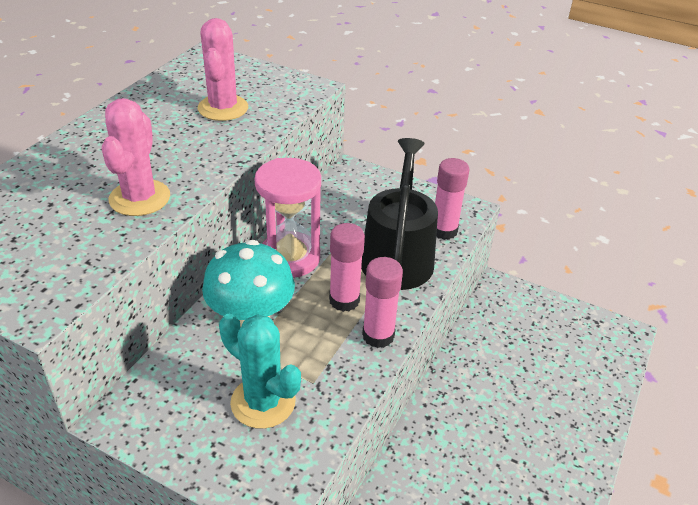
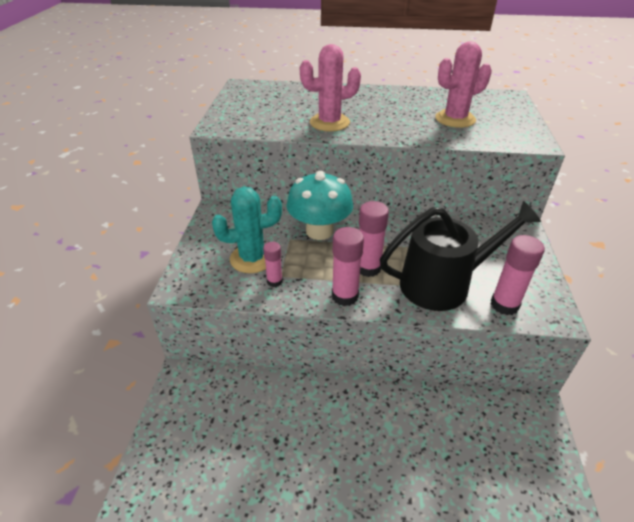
camera: 70 degrees right, 0 degrees up
turquoise cactus [219,314,301,429] -> turquoise cactus turned 60 degrees clockwise [212,187,282,273]
pink hourglass [255,158,321,278] -> none
none -> pink glue stick [263,242,283,287]

